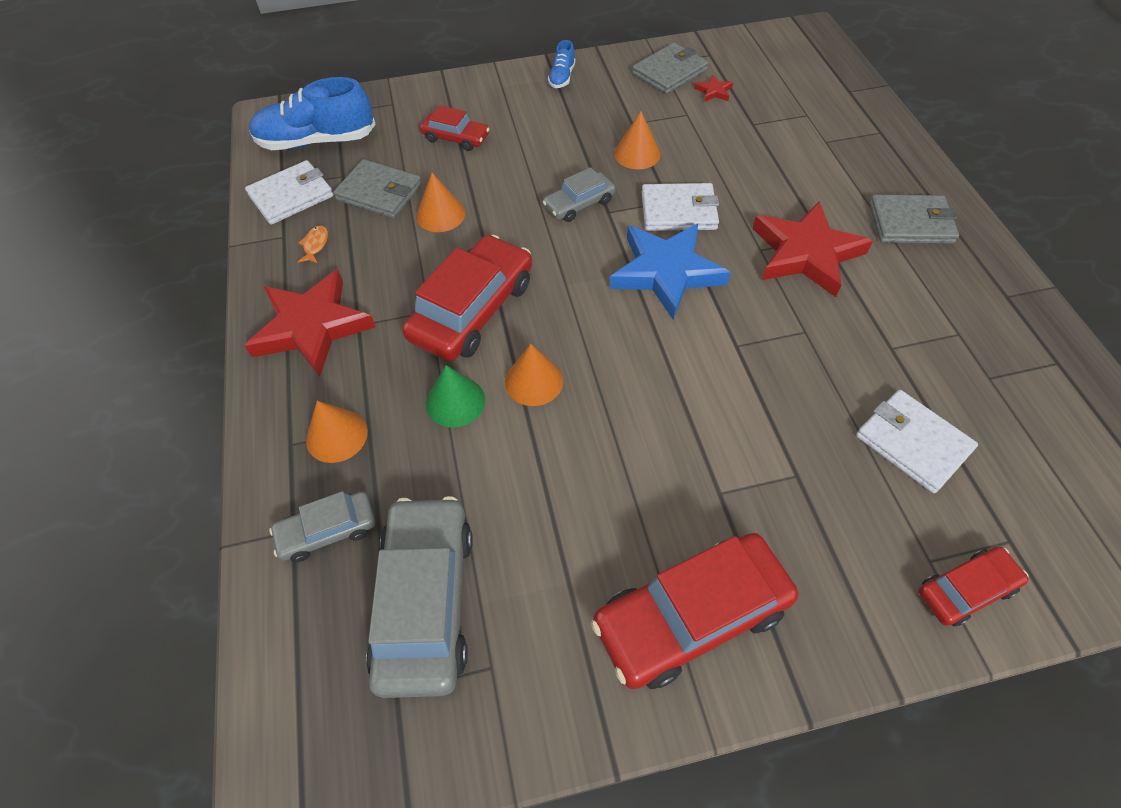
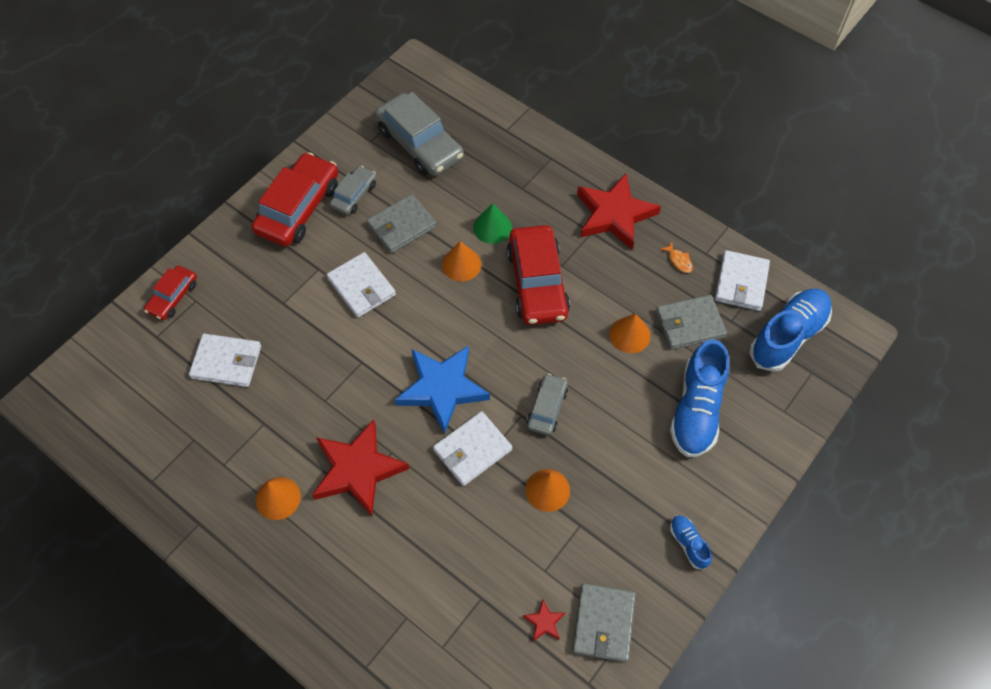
camera: 140 degrees right, 5 degrees up
grey car [269,491,375,562] -> grey car moved to [329,166,377,215]
orange cone [306,401,368,463] -> orange cone moved to [256,477,301,520]
red car [420,105,489,151] -> blue shoe [670,340,729,457]
grey wallet [869,195,959,244] -> grey wallet moved to [367,194,437,254]
none -> white wallet [327,252,396,318]

